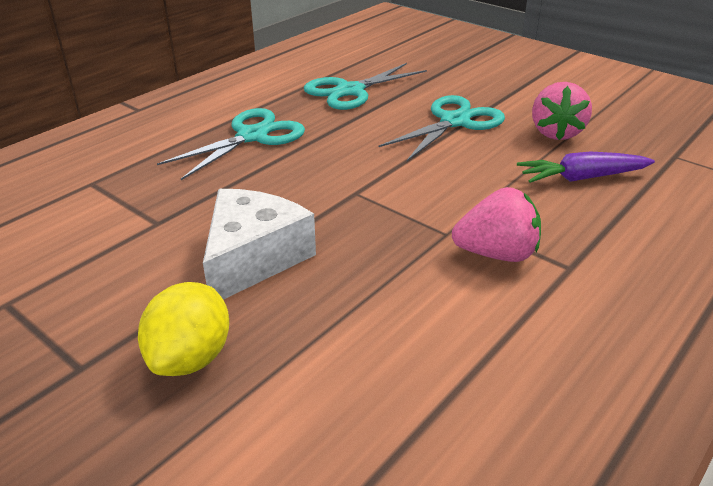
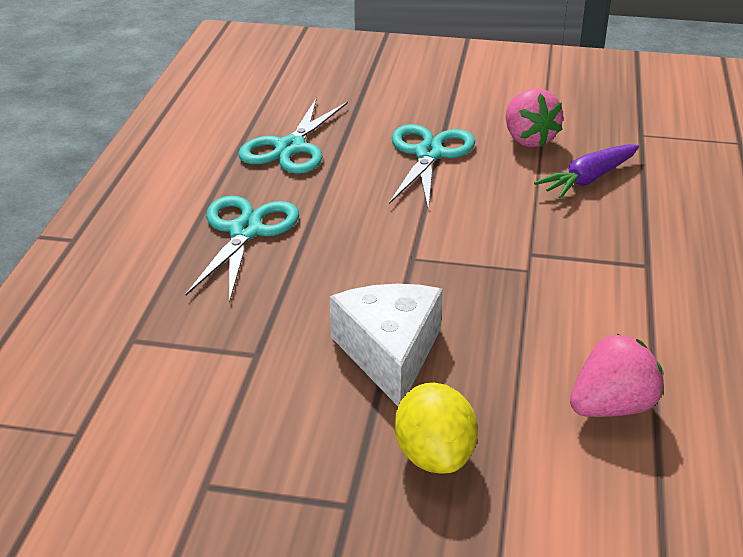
camera: 30 degrees left, 0 degrees up
pink strawberry [452,187,541,262] -> pink strawberry moved to [570,334,664,417]

